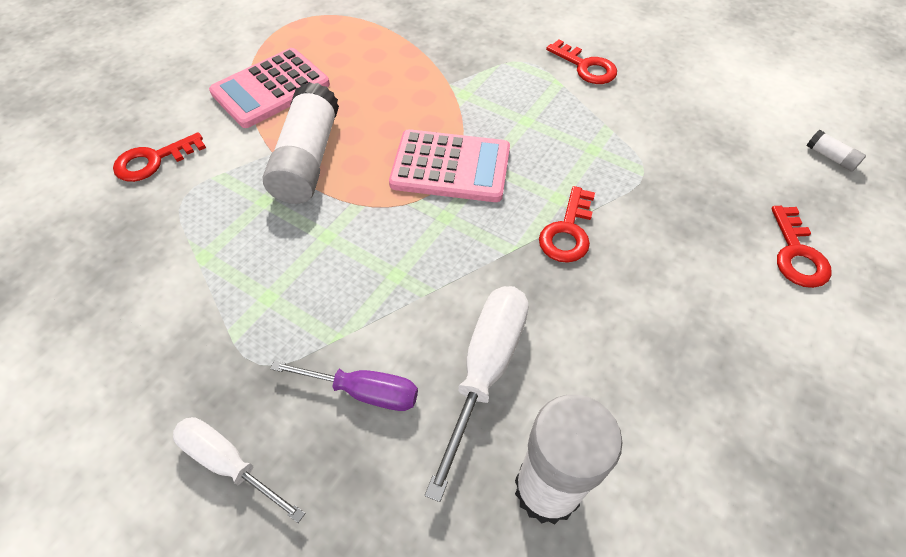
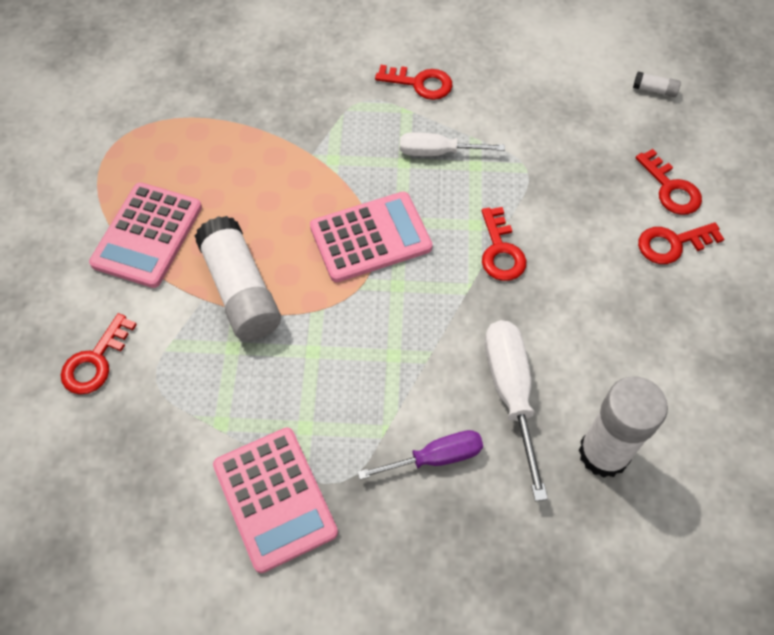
camera: 30 degrees left, 5 degrees up
white screwdriver [173,417,306,523] -> white screwdriver moved to [400,132,505,156]
none -> pink calculator [213,427,338,573]
none -> red key [638,222,724,264]

